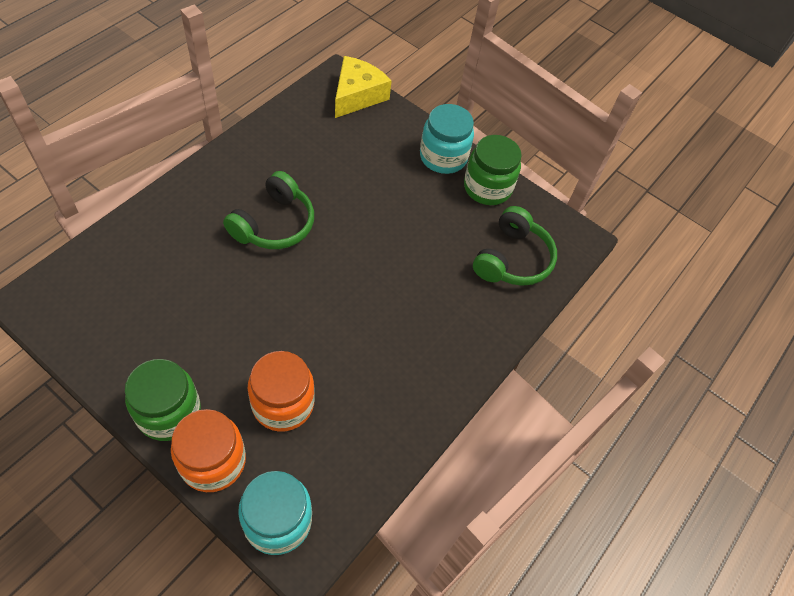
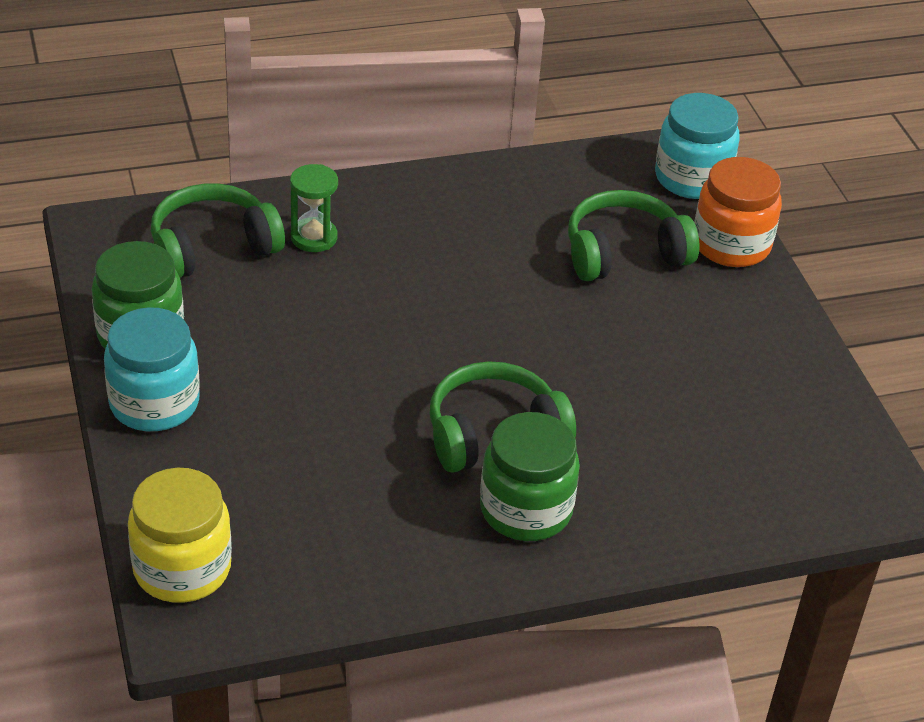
camera: 140 degrees left, 15 degrees down
green jar [125,359,201,441] -> green jar moved to [480,412,580,541]
orange jar [248,351,315,432] -> green headphones [568,190,699,281]
yellow cheese [335,56,391,118] -> yellow jar [128,468,232,603]
none -> green hourglass [290,164,338,252]

